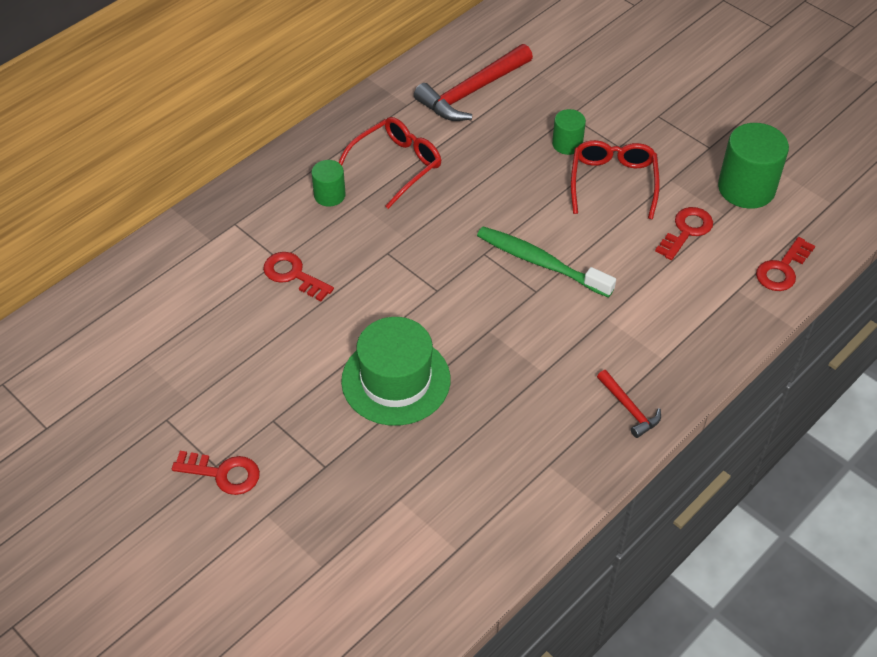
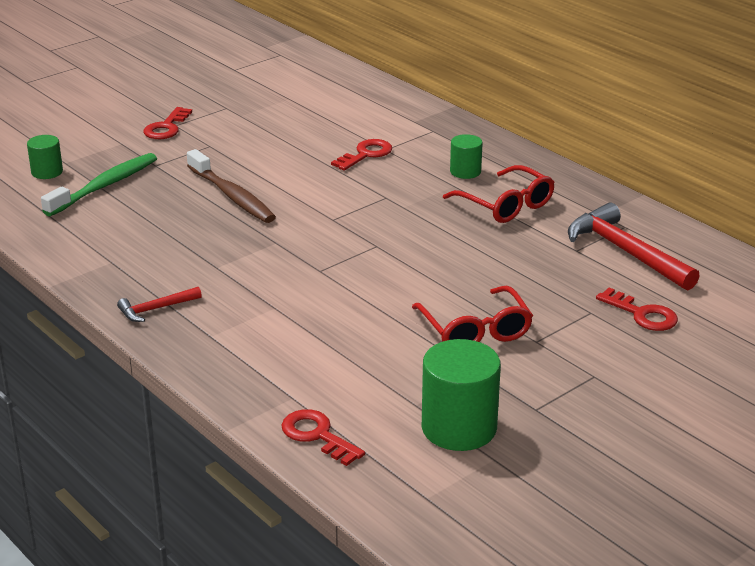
camera: 95 degrees right, 20 degrees down
green hat [341,317,450,426] -> brown toothbrush [187,149,276,223]
green toothbrush [477,226,616,298] -> green toothbrush moved to [41,153,157,216]
green cylinder [552,109,586,155] -> green cylinder moved to [27,135,63,179]
red glasses [571,140,660,220] -> red glasses turned 60 degrees clockwise [412,286,533,342]
red key [655,207,713,260] -> red key moved to [596,288,678,331]

